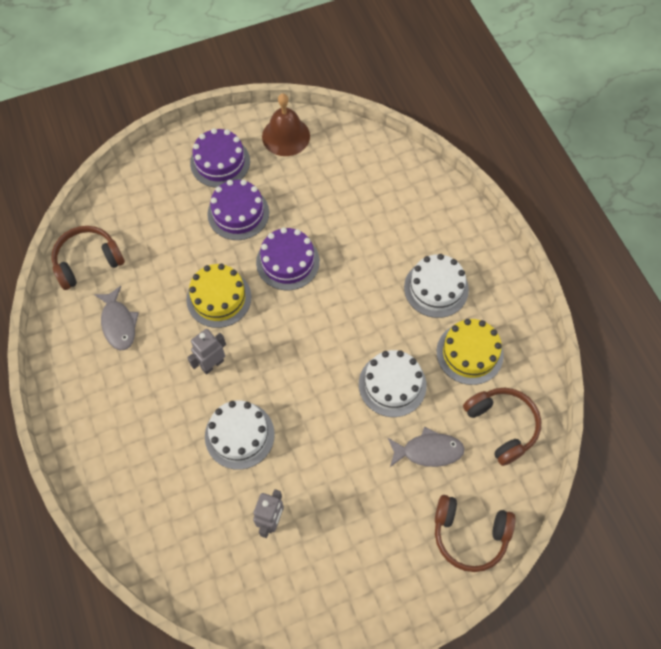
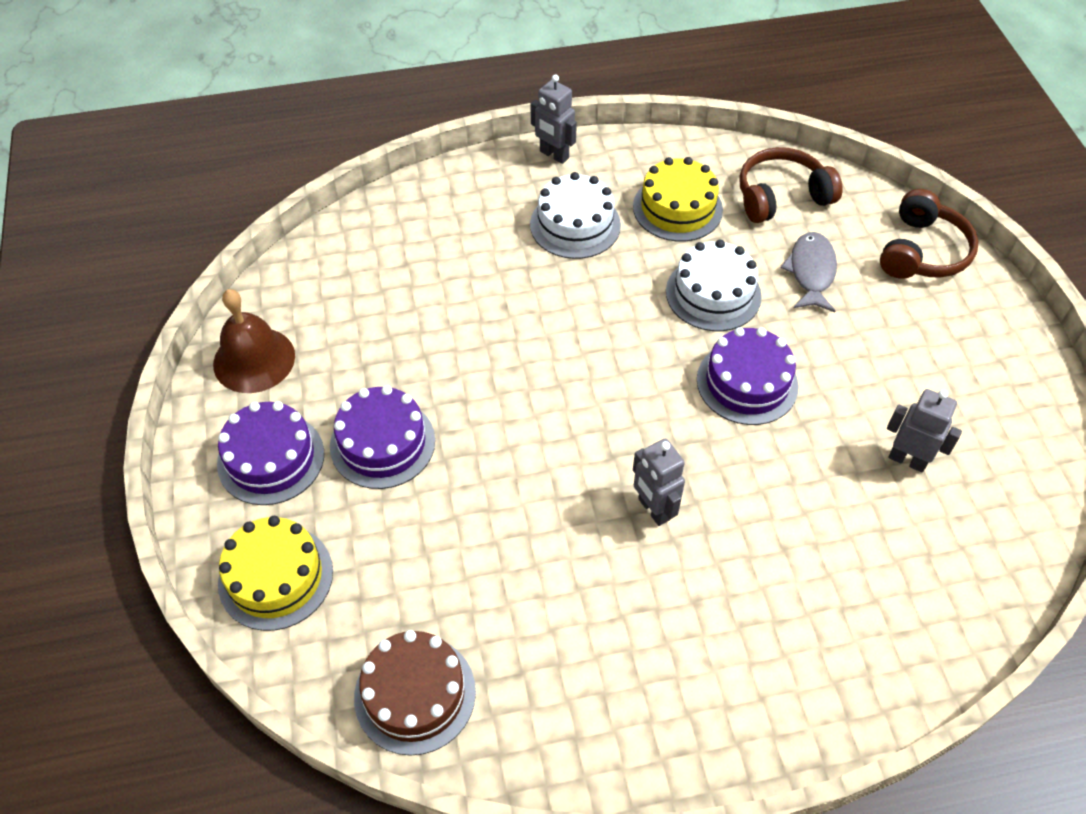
camera: 80 degrees left, 10 degrees down
brown headphones [51,226,125,290] -> brown cake [354,630,476,755]
grey fish [94,286,139,350] -> none
yellow cake [186,264,251,328] -> yellow cake moved to [218,516,333,631]
white cake [205,400,275,470] -> none
purple cake [256,227,320,290] -> purple cake moved to [697,327,799,425]
none -> grey robot [531,74,577,164]

